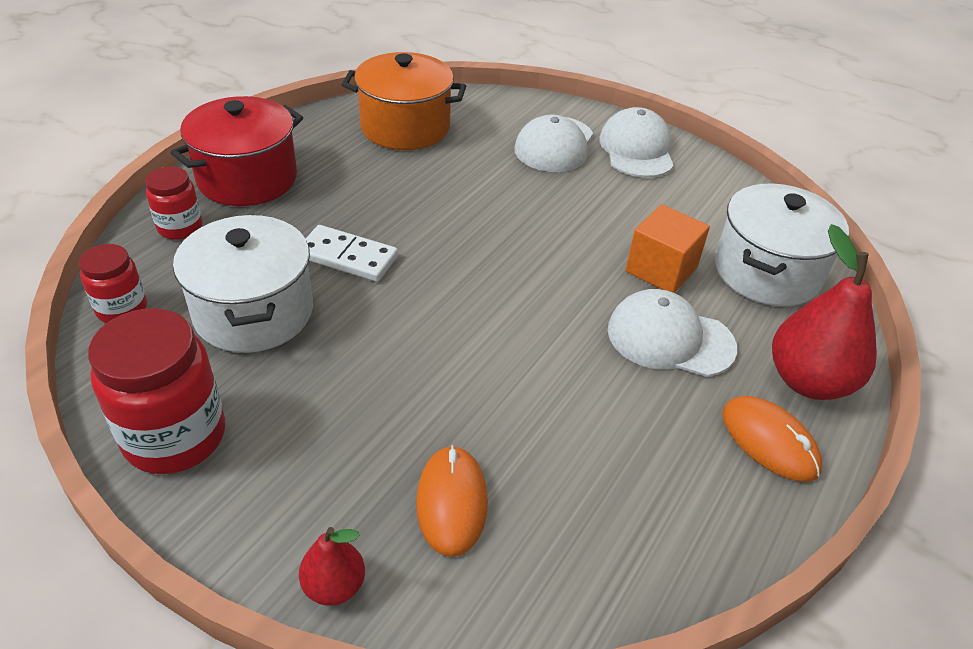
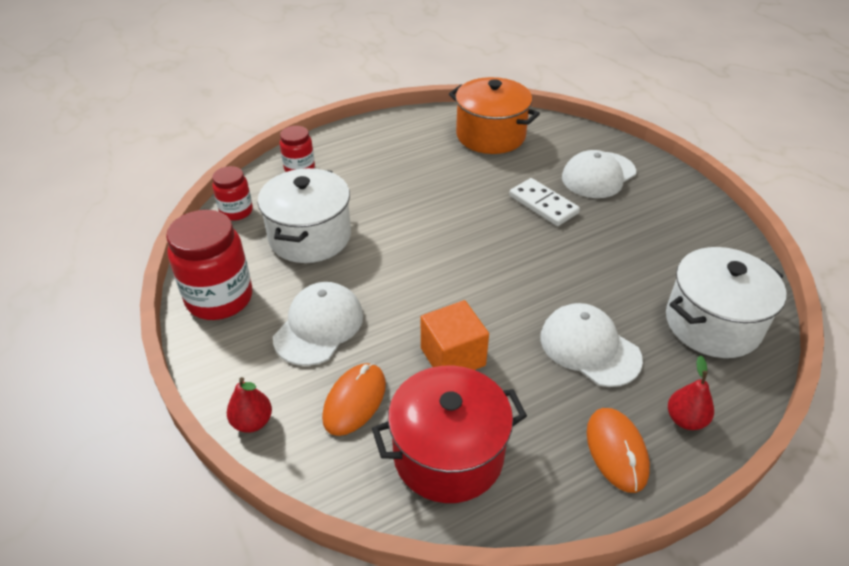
camera: 30 degrees right, 0 degrees up
red pot [171,96,303,206] -> red pot moved to [372,366,527,503]
white domino [306,225,398,282] -> white domino moved to [509,178,580,226]
white cap [599,107,674,178] -> white cap moved to [273,282,363,366]
orange cube [626,204,710,293] -> orange cube moved to [421,300,489,370]
red pear [772,224,877,400] -> red pear [668,355,714,430], size x0.53

